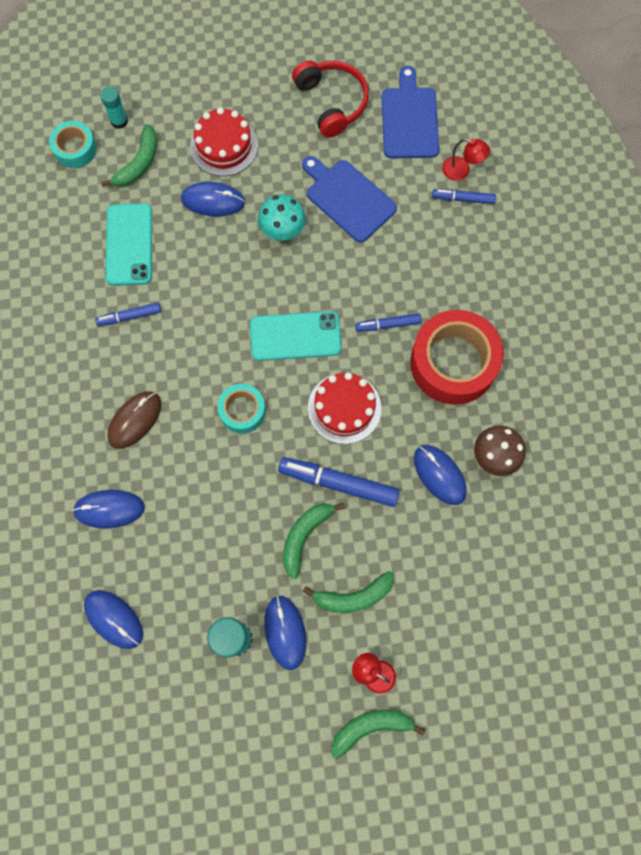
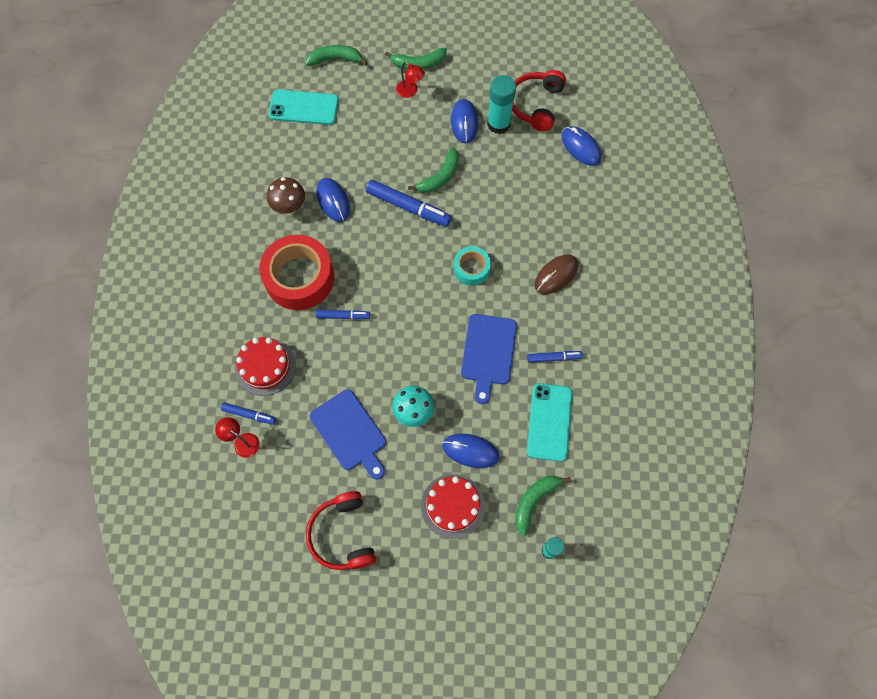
camera: 170 degrees left, 5 degrees down
turquoise tape [49,121,97,168] -> none
blue mouse [72,490,145,528] -> none
turquoise phone [250,311,342,361] -> turquoise phone moved to [269,90,339,125]
green banana [303,571,394,613] -> green banana moved to [305,45,368,66]
red cake [308,372,381,444] -> red cake moved to [235,337,296,396]
blue cutting board [382,66,439,158] -> blue cutting board moved to [461,314,517,404]
none -> red headphones [512,70,566,131]

